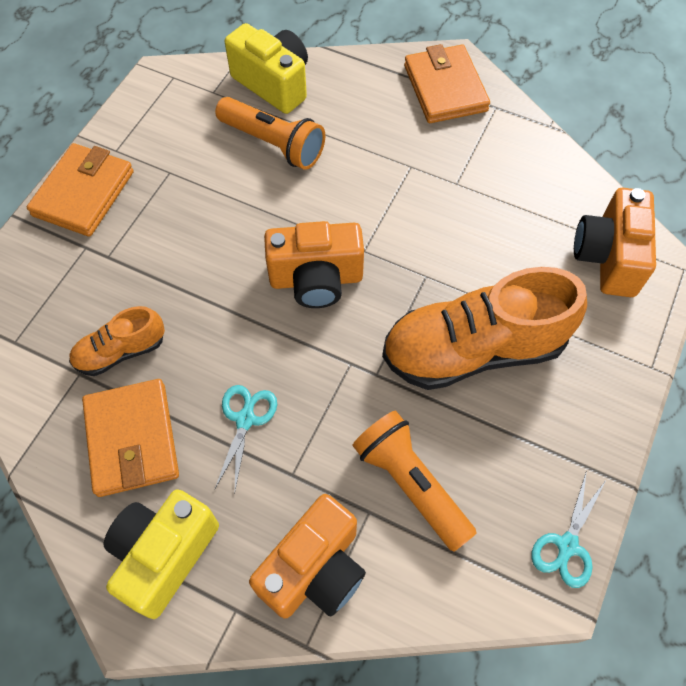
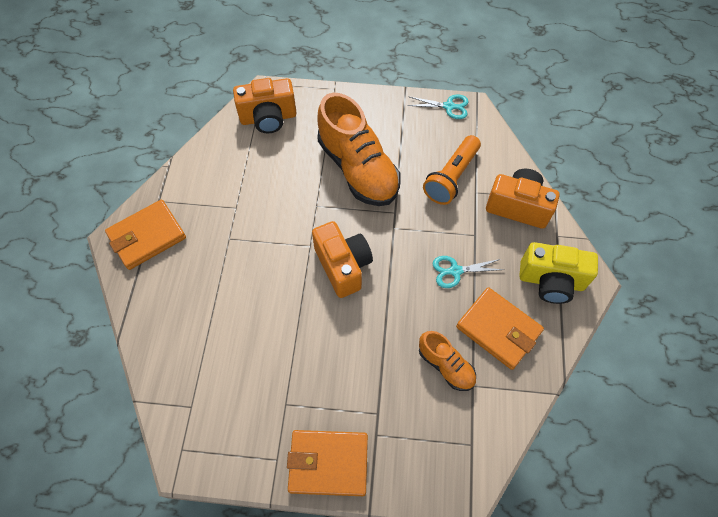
camera: 110 degrees left, 0 degrees up
orange wallet [82,379,179,497] -> orange wallet turned 75 degrees clockwise [456,287,544,370]
orange flashlight [215,97,325,170] -> none
yellow camera [225,23,308,114] -> none

